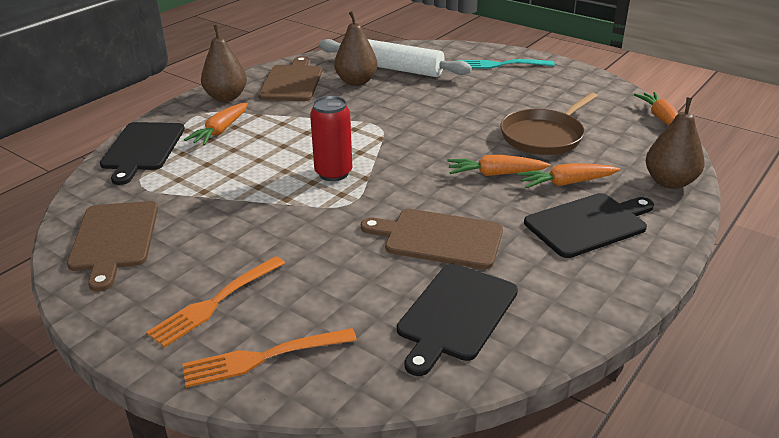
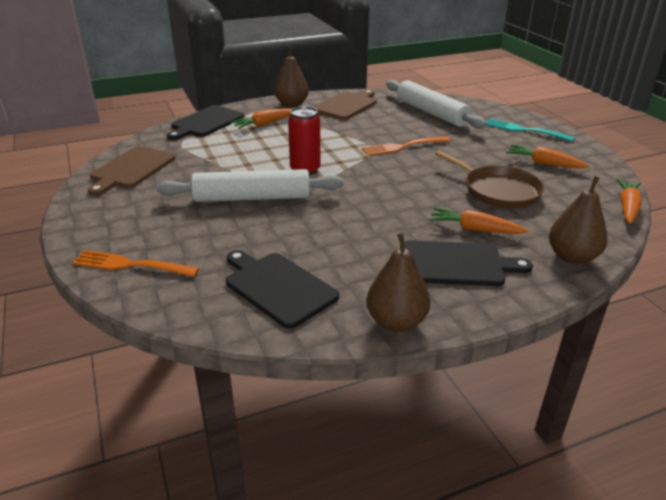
camera: 30 degrees right, 0 degrees up
orange fork [146,256,285,348] -> orange fork moved to [361,136,451,156]
brown pear [334,11,378,86] -> brown pear moved to [366,233,430,332]
brown cutting board [361,209,503,269] -> none
black cutting board [397,264,518,376] -> black cutting board turned 75 degrees clockwise [226,250,339,329]
orange carrot [447,155,551,176] -> orange carrot moved to [506,145,589,169]
brown pan [500,92,598,155] -> brown pan turned 120 degrees counterclockwise [435,150,544,208]
none -> white rolling pin [157,169,344,202]

